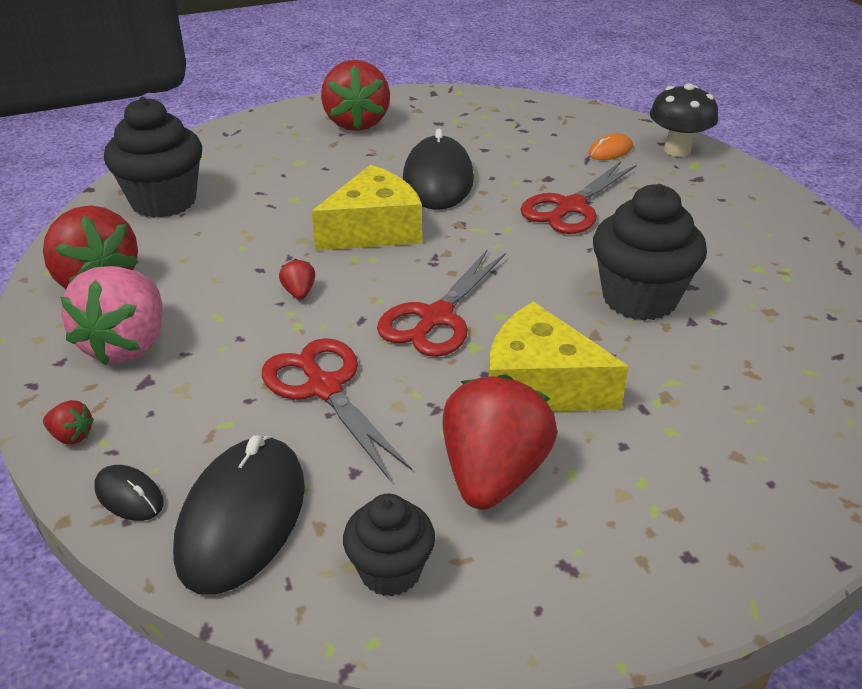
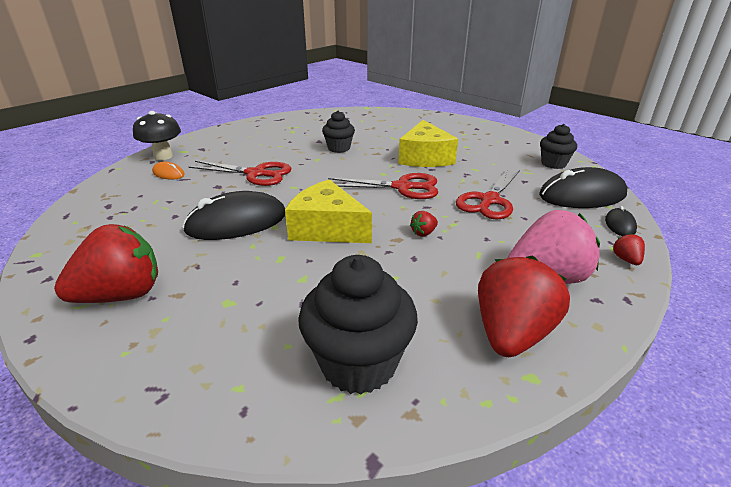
camera: 115 degrees left, 5 degrees down
red strawberry [443,374,557,510] -> none
black cupcake [593,184,707,321] -> black cupcake [322,111,355,153], size x0.59

